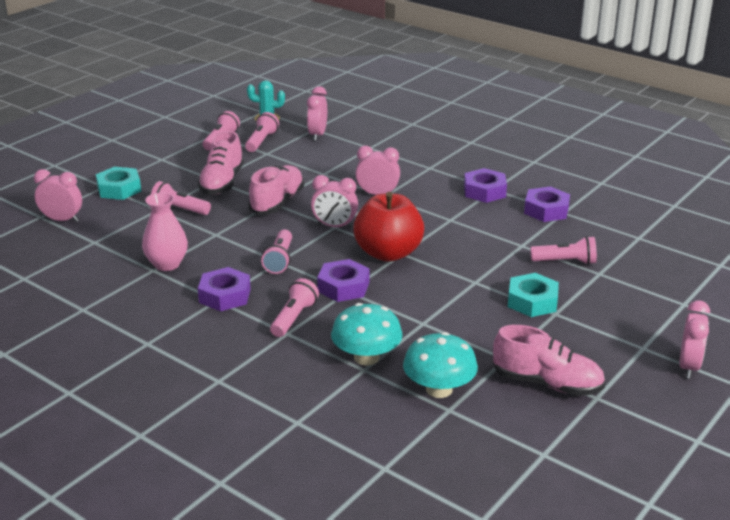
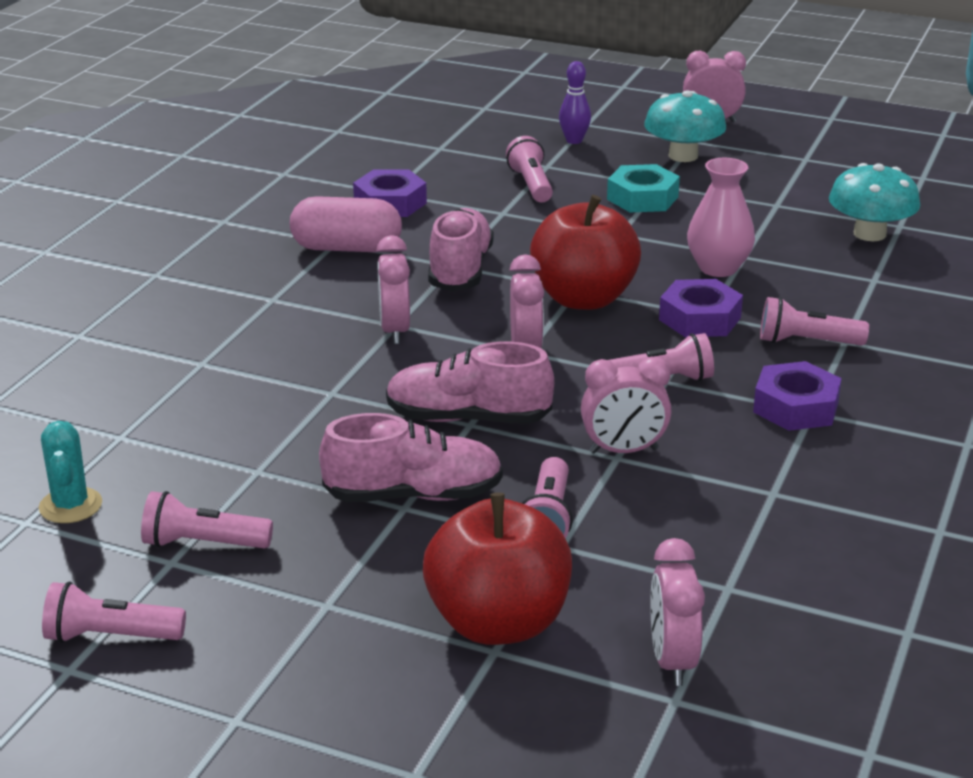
camera: 105 degrees left, 0 degrees up
turquoise nut [96,167,141,200] -> red apple [423,493,572,645]
pink vase [142,192,188,271] -> pink vase moved to [687,158,755,277]
pink flashlight [245,112,279,152] -> pink flashlight moved to [42,581,186,643]
pink clock [307,86,327,141] -> pink clock moved to [581,356,672,453]
turquoise mushroom [331,303,403,366] -> turquoise mushroom moved to [644,90,726,162]
purple nut [464,168,507,203] -> pink capsule [290,196,402,252]
pink shoe [493,325,605,396] -> pink shoe moved to [428,208,494,291]
none -> purple bowling pin [559,61,591,144]

